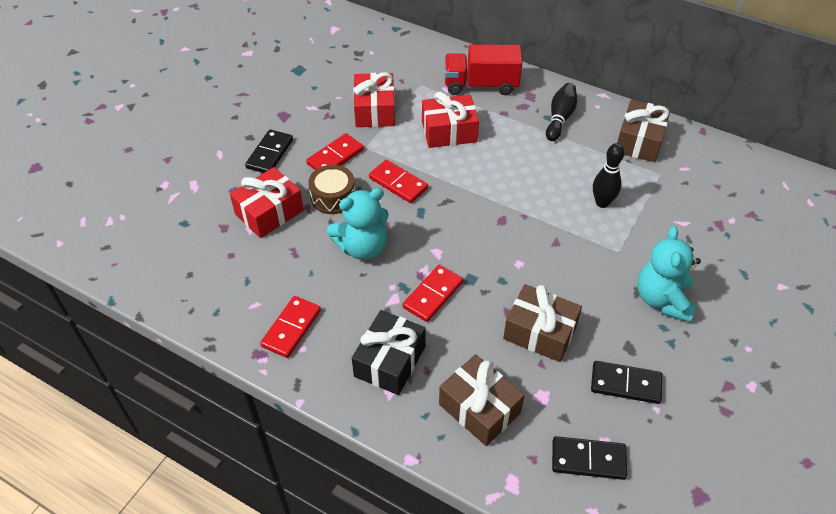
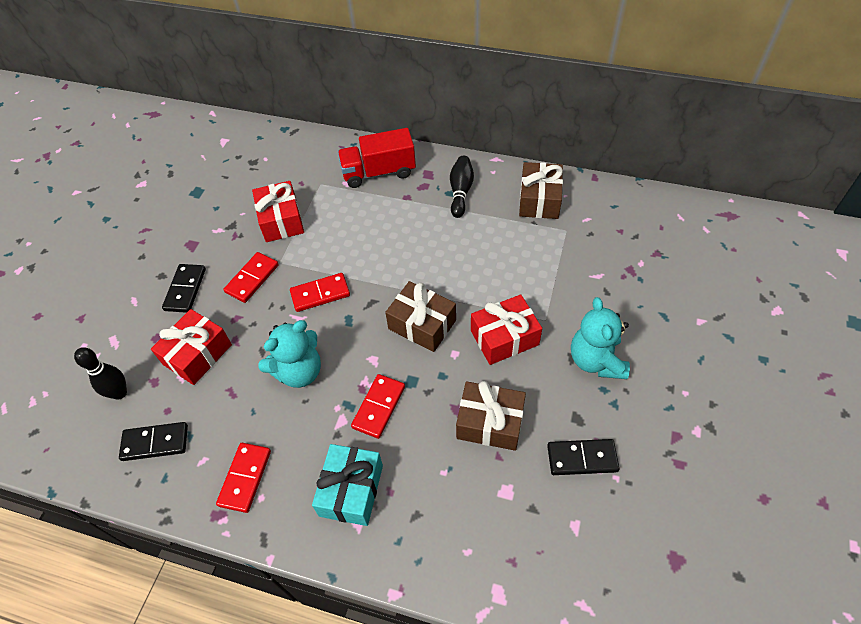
camera: 10 degrees left, 5 degrees up
brown drum [308,165,355,214] -> none
black gift [352,310,426,395] -> turquoise gift [312,444,383,526]
red domino [369,160,428,203] -> red domino turned 45 degrees counterclockwise [290,273,350,312]
red gift [422,92,479,148] -> red gift moved to [471,295,542,365]
brown gift [439,354,525,446] -> brown gift moved to [385,281,456,352]
black domino [552,436,627,480] -> black domino moved to [119,422,188,461]
black bowling pin [593,143,624,208] -> black bowling pin moved to [74,347,127,400]

